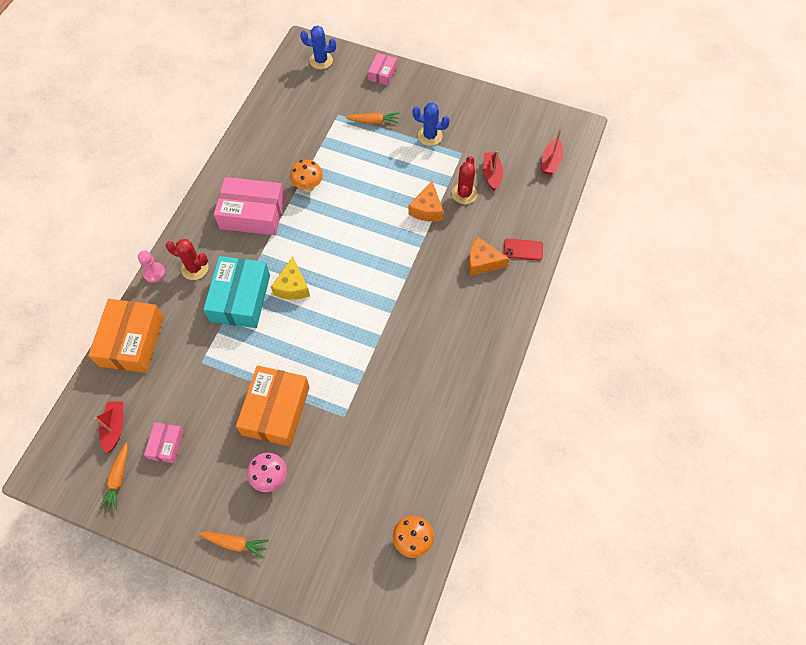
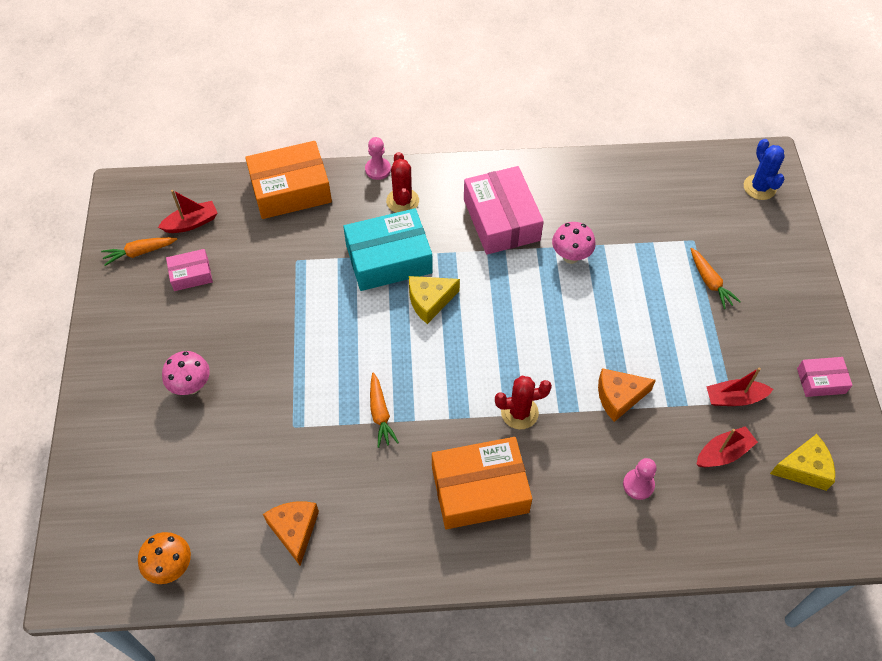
camera: 65 degrees right, 5 degrees down
orange carrot [199,532,269,558] -> orange carrot moved to [370,373,399,448]
orange box [236,365,309,447] -> orange box moved to [432,437,532,529]
orange mushroom [290,160,323,192] -> pink mushroom [552,222,596,264]
pink box [368,53,397,86] -> pink box moved to [797,357,853,397]
blue cactus [413,103,450,146] -> none
red cactus [451,156,478,204] -> red cactus moved to [495,376,552,429]
orange cheese [468,237,510,276] -> orange cheese moved to [263,501,319,565]
red phone [504,239,543,261] -> none
red boat [541,130,563,175] -> red boat moved to [706,367,773,406]
none -> pink pawn [623,458,657,500]
none -> yellow cheese [770,434,835,491]

